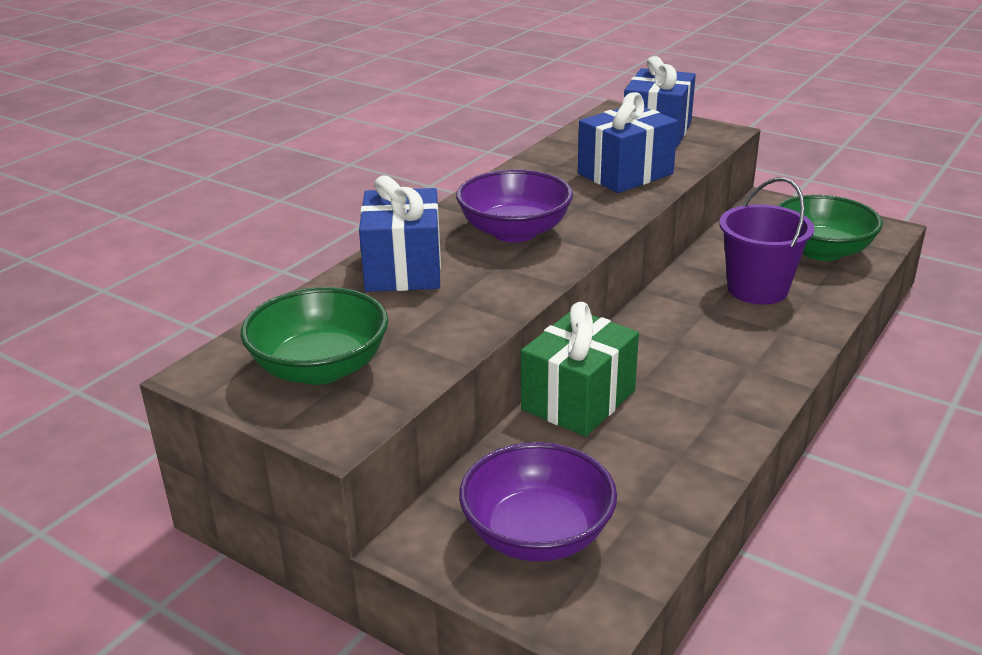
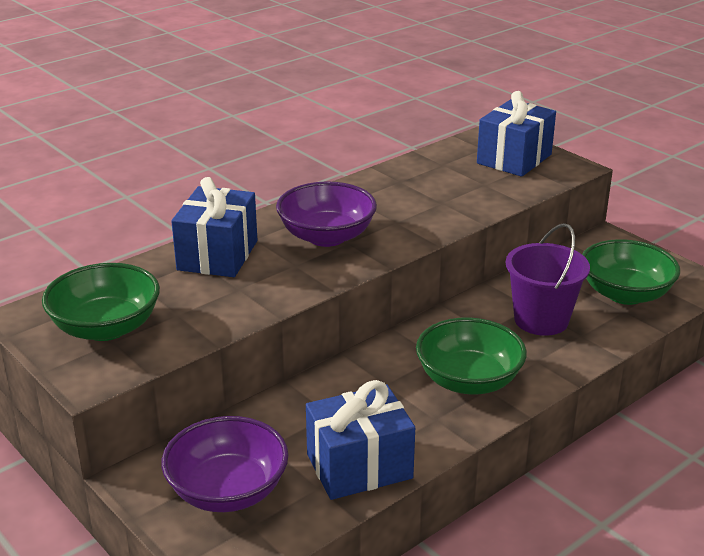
camera: 15 degrees right, 0 degrees up
green gift [521,302,639,436] -> none
blue gift [578,92,678,193] -> blue gift moved to [306,380,415,500]
none -> green bowl [416,317,527,395]

